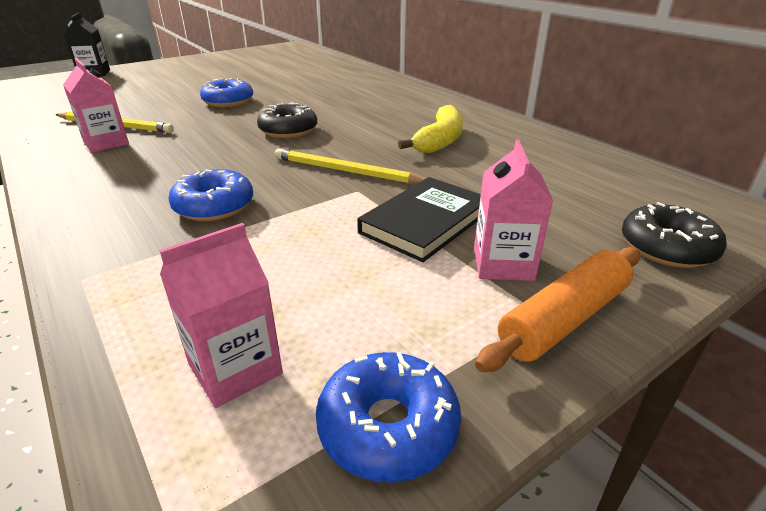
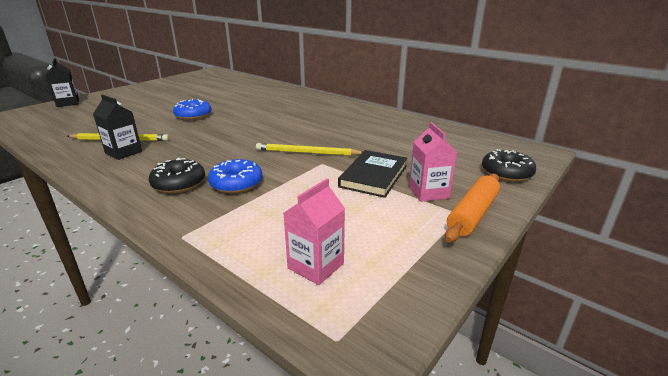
camera: 15 degrees left, 5 degrees down
pink carton [63,58,129,152] -> black carton [93,94,142,160]
black donut [257,102,317,138] -> black donut moved to [149,158,205,193]
blue donut [316,352,461,483] -> none
yellow banana [398,105,463,153] -> none

